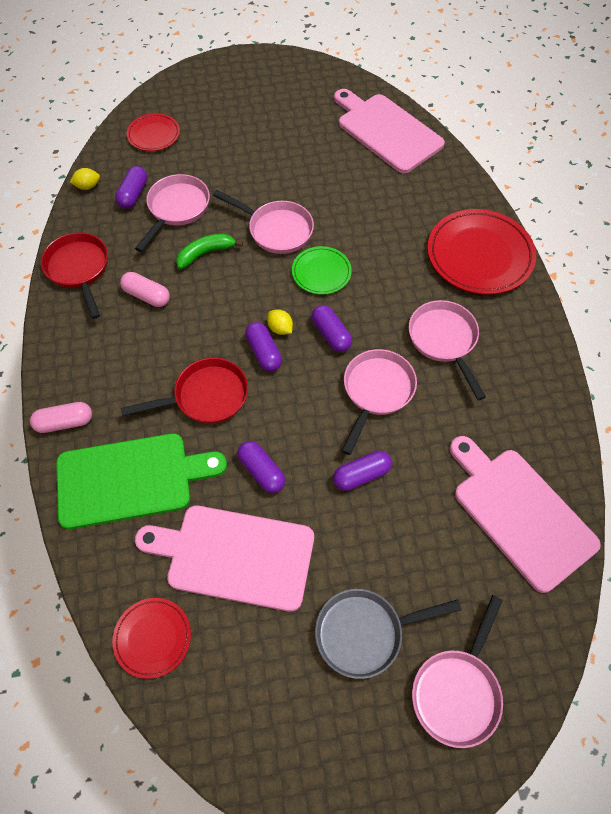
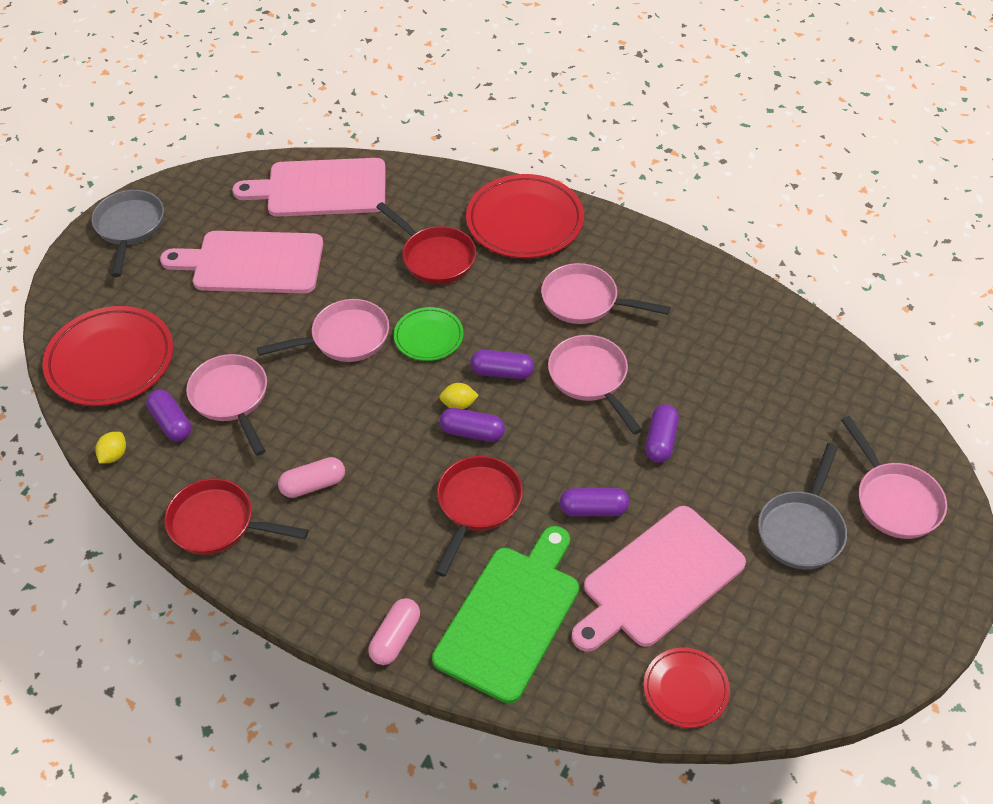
camera: 50 degrees left, 10 degrees down
red plate [126,113,180,151] -> red plate [42,306,173,406], size x1.82
green banana [176,234,243,269] -> none
pink cutting board [450,436,601,593] -> pink cutting board moved to [160,231,323,293]
none -> grey pan [91,190,164,277]
none -> red pan [376,202,476,284]

